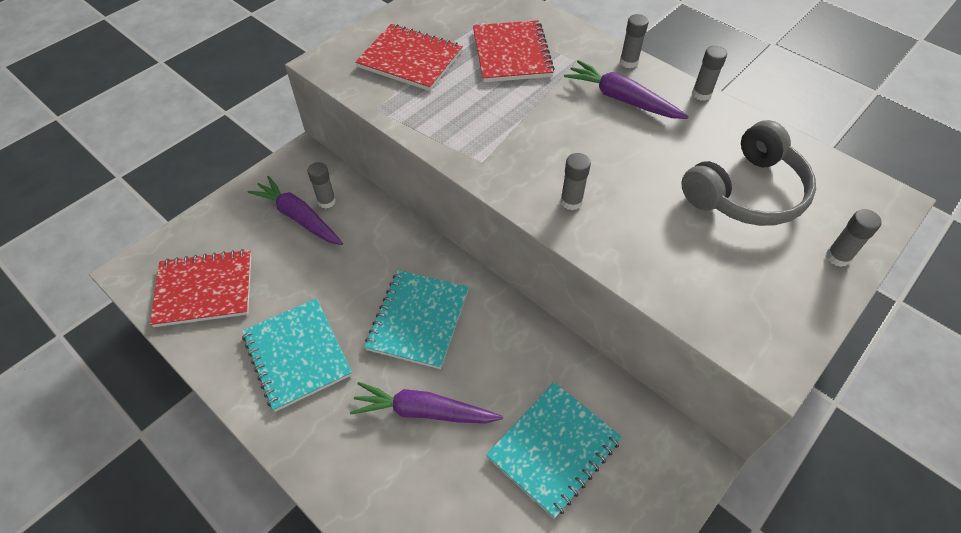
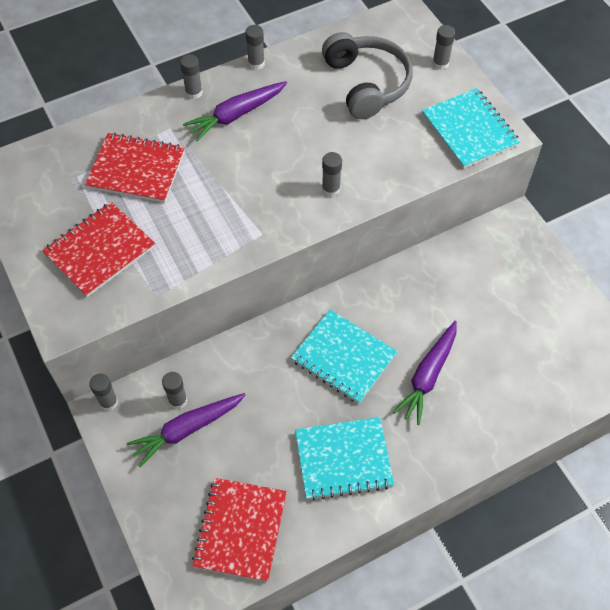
camera: 70 degrees left, 5 degrees up
turquoise notebook [486,382,622,519] -> turquoise notebook moved to [422,88,520,169]
none -> grey glue stick [89,374,118,411]

